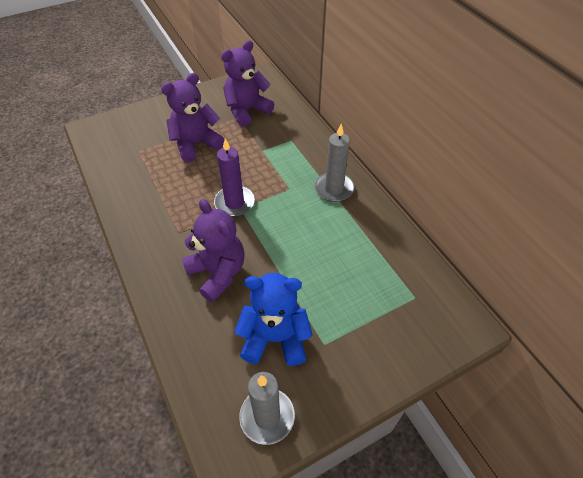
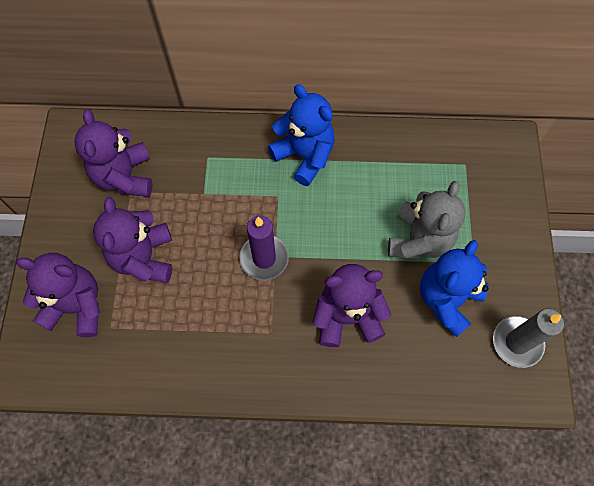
camera: 60 degrees left, 15 degrees up
grey candle [315,124,354,202] -> blue teddy bear [268,84,335,186]
none -> purple teddy bear [16,253,100,337]
none -> grey teddy bear [388,181,465,259]

